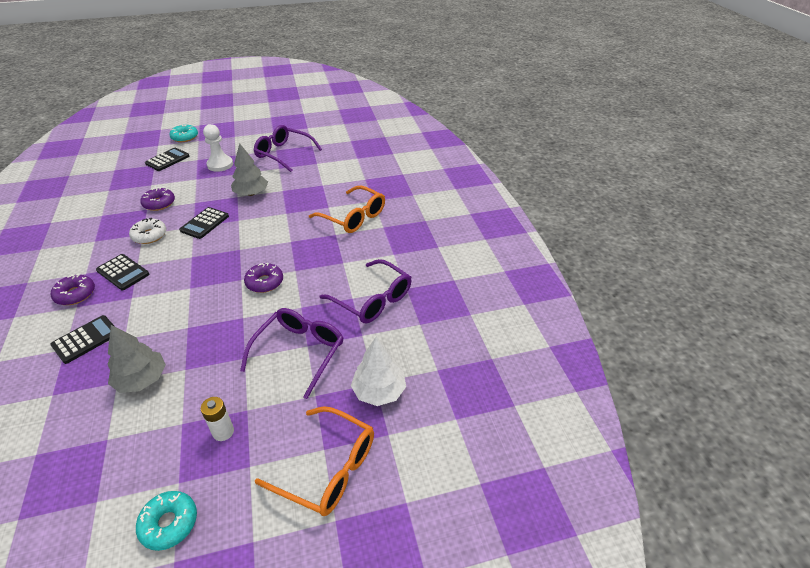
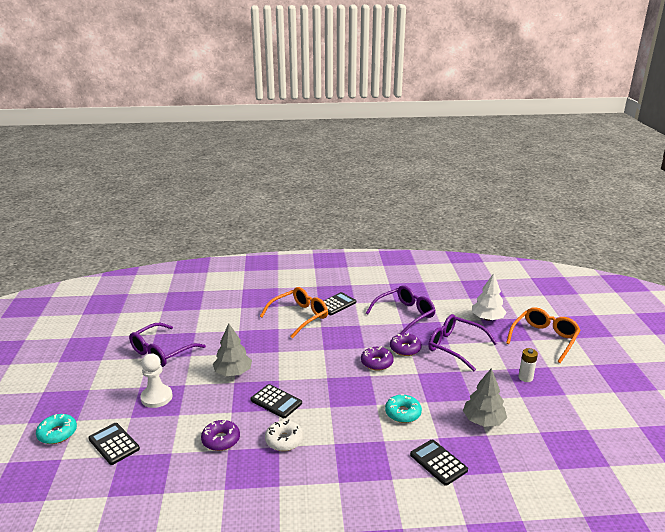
camera: 80 degrees left, 15 degrees down
purple donut [51,274,95,305] -> purple donut moved to [390,333,422,356]
black calculator [96,254,149,290] -> black calculator moved to [323,292,356,315]
turquoise donut [136,491,197,551] -> turquoise donut moved to [385,394,422,423]

